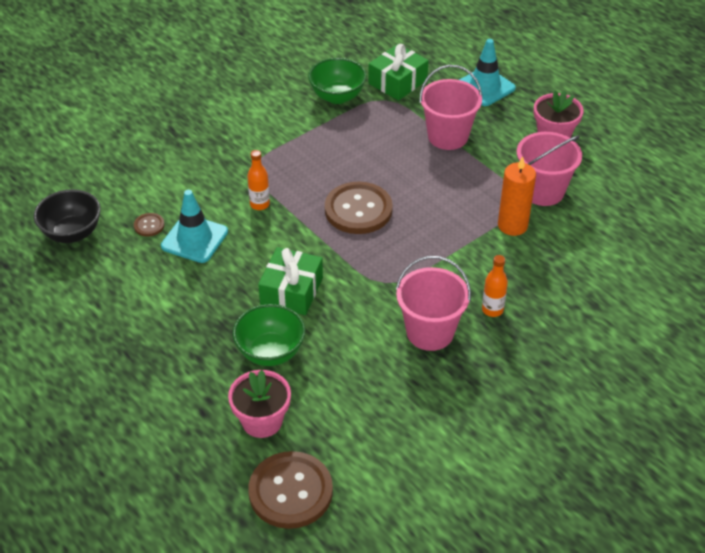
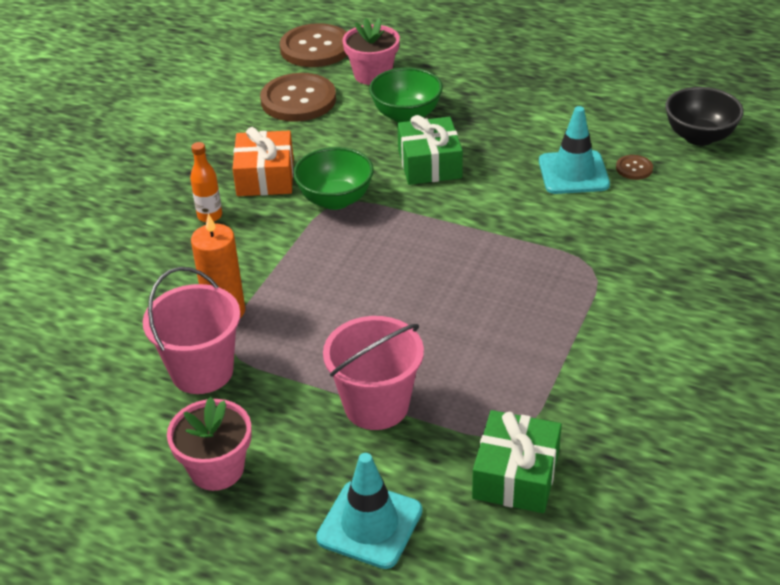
camera: 155 degrees right, 5 degrees down
orange bottle [247,150,270,210] -> none
green bowl [308,58,367,104] -> green bowl moved to [293,147,374,210]
brown button [325,182,393,234] -> brown button moved to [260,73,336,122]
pink bucket [396,256,471,351] -> orange gift [232,127,293,196]

